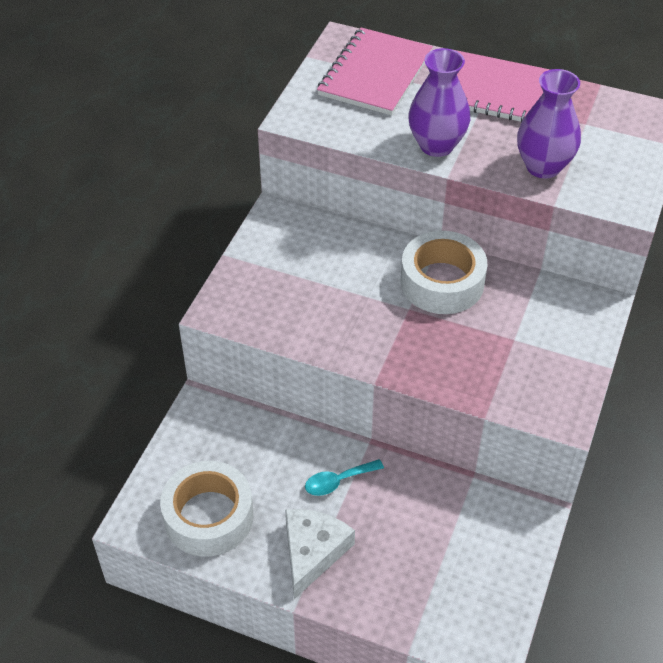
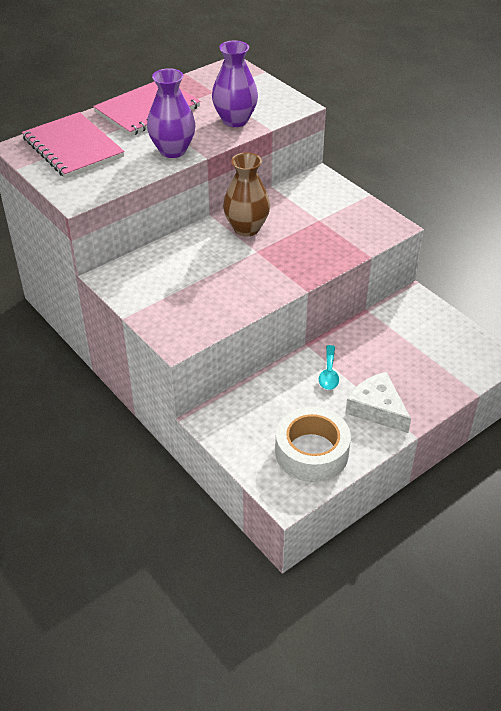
camera: 60 degrees left, 5 degrees down
white tape [400,231,487,314] -> brown vase [223,153,270,236]

